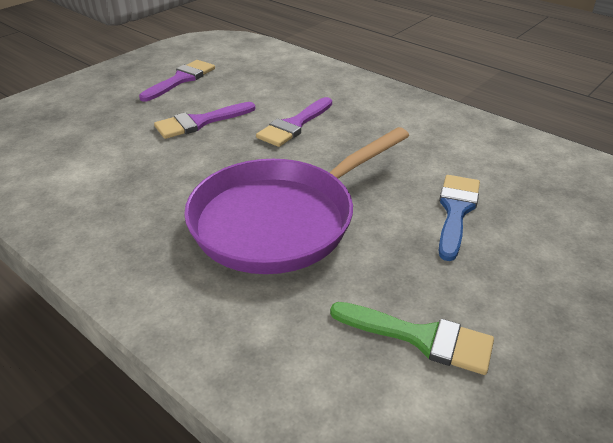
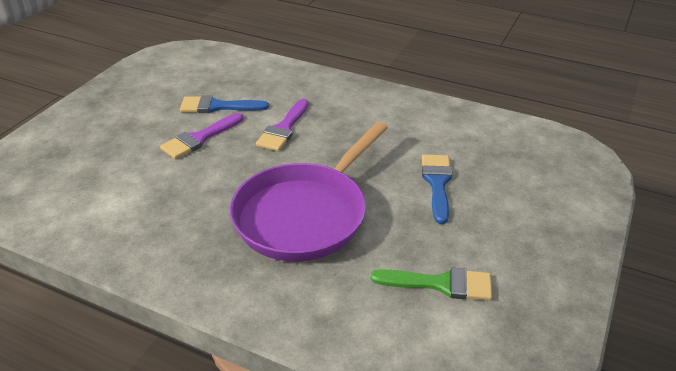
camera: 15 degrees left, 0 degrees up
purple brush [139,60,215,102] -> none
none -> blue brush [180,95,269,113]

